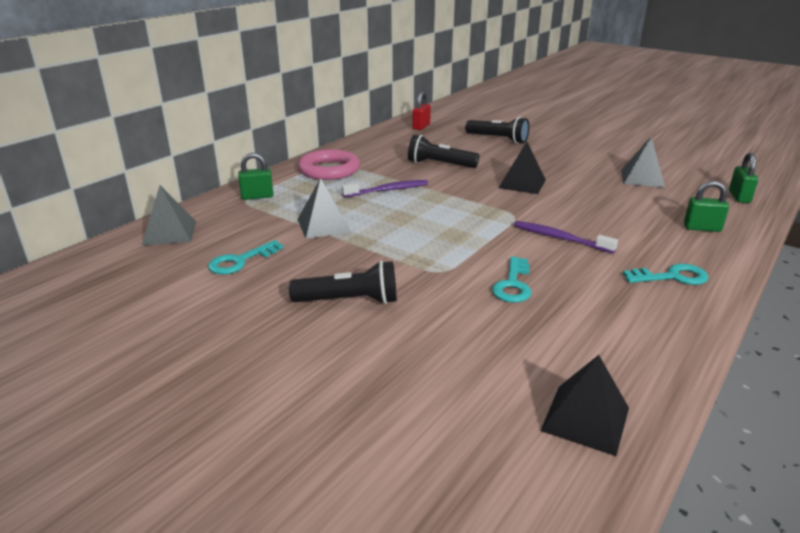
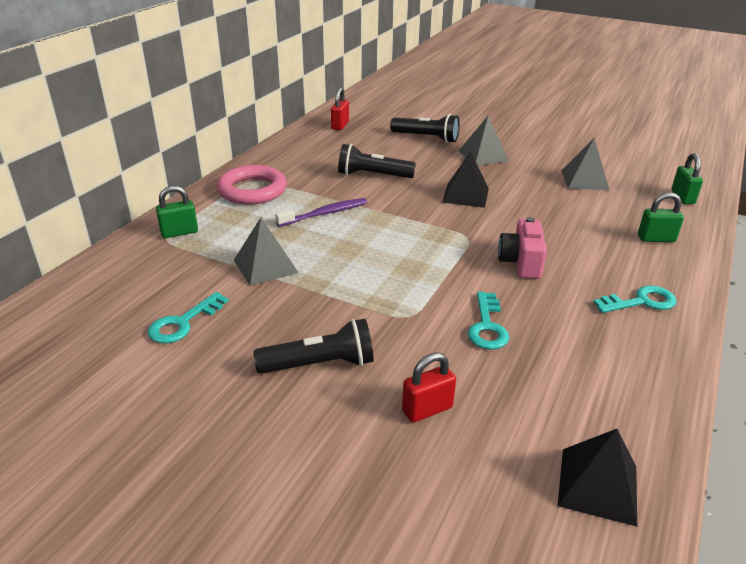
camera: 10 degrees left, 5 degrees up
grey pyramid [141,185,196,246] -> grey pyramid moved to [459,116,509,166]
purple toothbrush [514,221,618,253] -> pink camera [498,217,547,279]
none -> red padlock [402,352,456,423]

